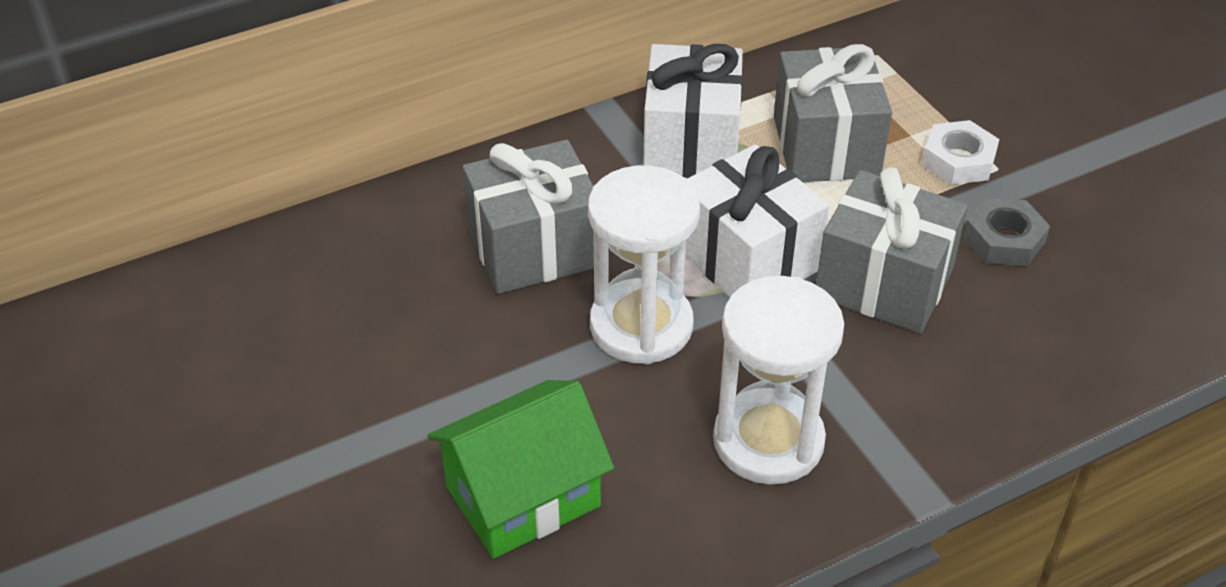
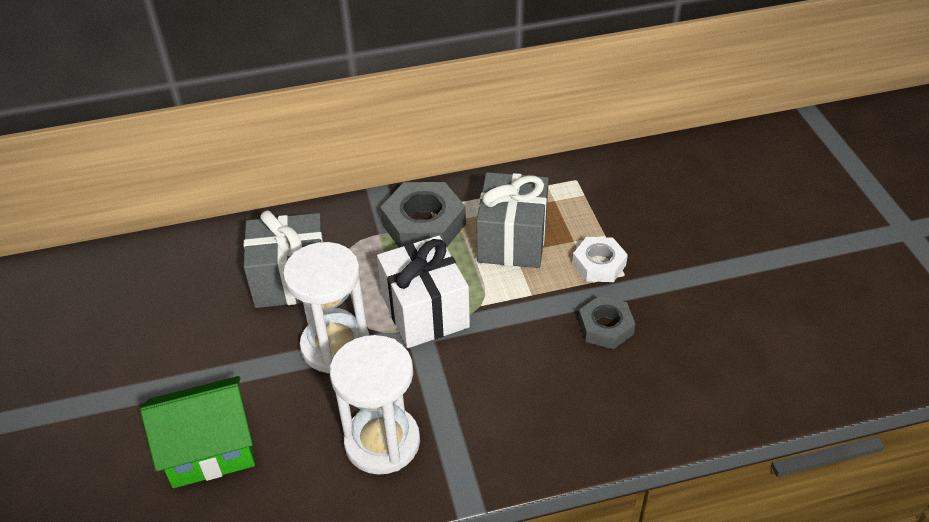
camera: 15 degrees right, 0 degrees up
white gift [643,44,743,178] -> grey nut [380,182,466,248]
grey gift [816,167,968,333] -> none

